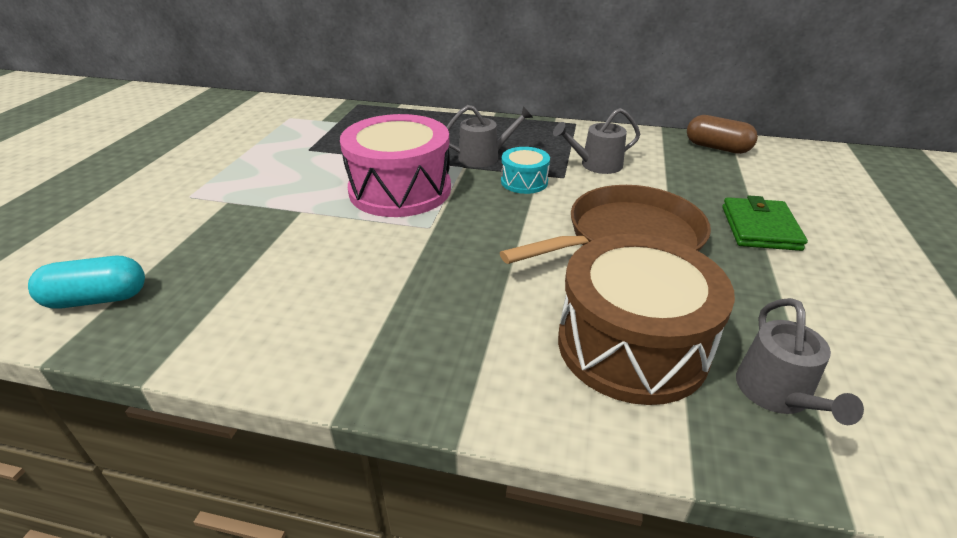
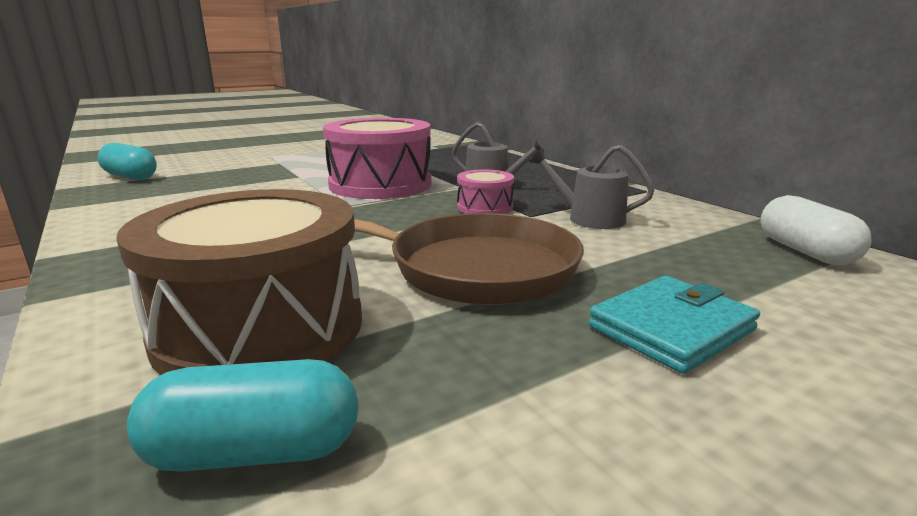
camera: 45 degrees right, 15 degrees down
turquoise drum [501,147,550,194] -> pink drum [457,170,514,214]
brown capsule [687,115,758,154] -> white capsule [761,195,872,265]
green wallet [722,196,808,251] -> turquoise wallet [589,276,760,374]
grey watering can [736,298,864,425] -> turquoise capsule [127,359,358,472]

